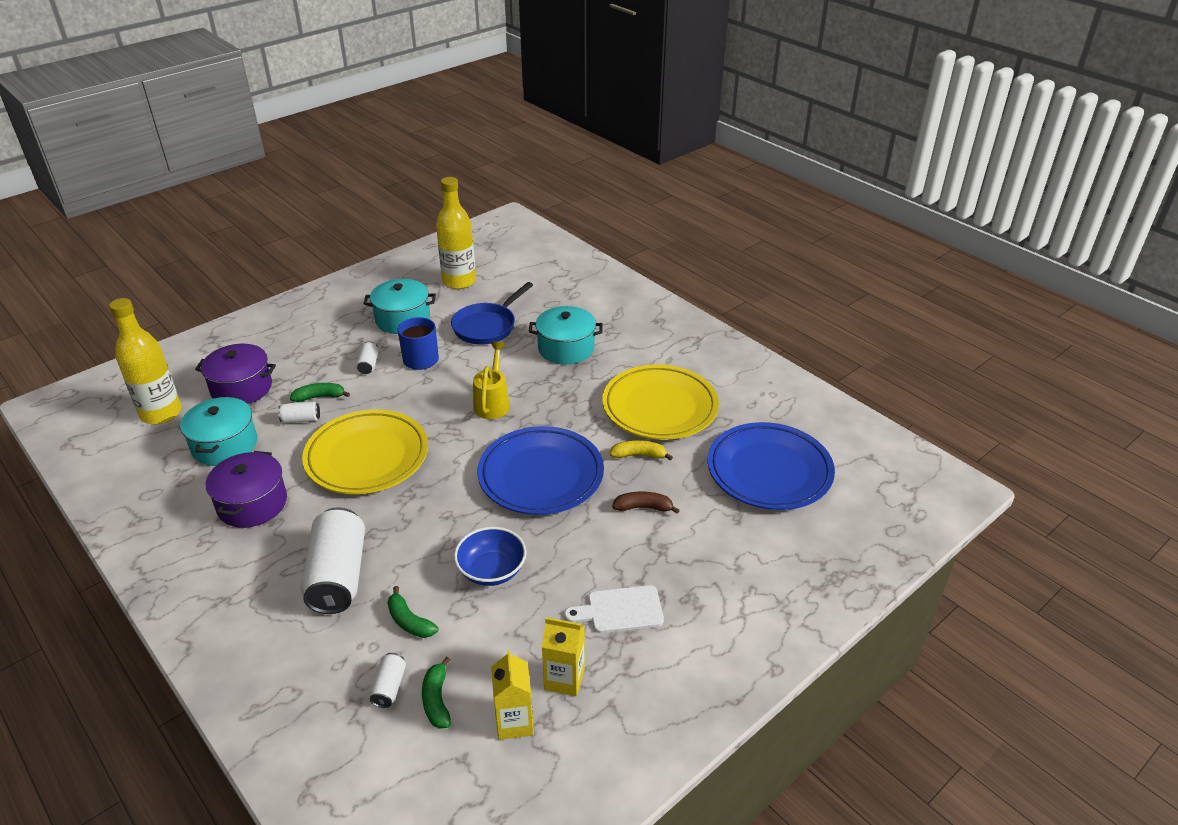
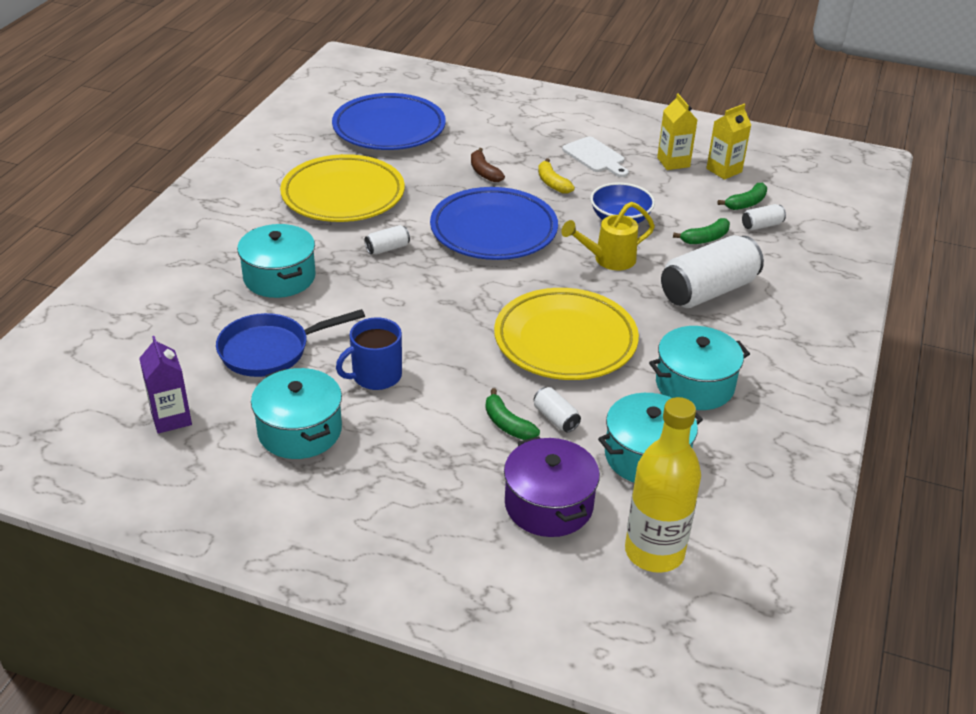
camera: 120 degrees left, 0 degrees up
purple pot [206,451,287,528] -> turquoise pot [649,326,750,410]
white can [356,341,379,374] -> white can moved to [364,225,410,255]
green banana [387,586,439,638] -> green banana turned 45 degrees clockwise [673,218,730,244]
yellow bottle [436,177,476,289] -> purple carton [139,336,192,434]
blue pan [451,282,533,344] -> blue pan turned 150 degrees clockwise [216,309,365,377]
yellow watering can [473,341,510,419] -> yellow watering can moved to [561,202,655,270]
yellow banana [610,440,673,461] -> yellow banana moved to [538,158,575,194]

